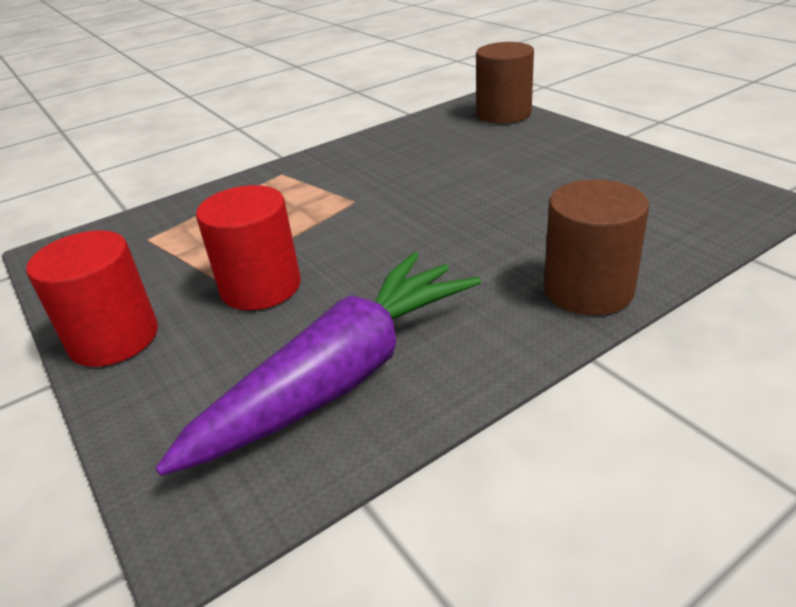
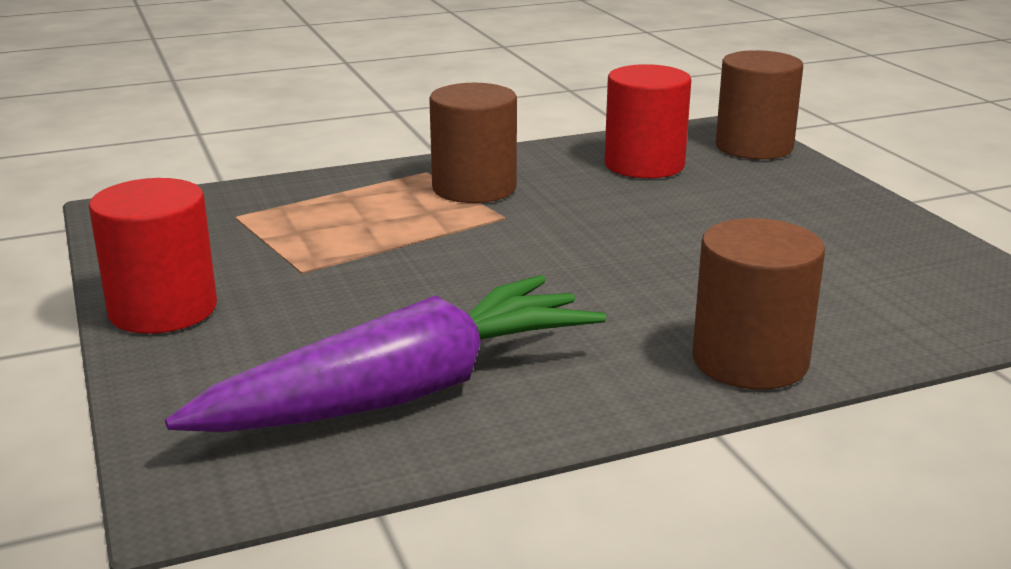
camera: 10 degrees right, 10 degrees down
red cylinder [196,185,301,310] -> red cylinder moved to [605,64,691,178]
none -> brown cylinder [429,83,517,203]

